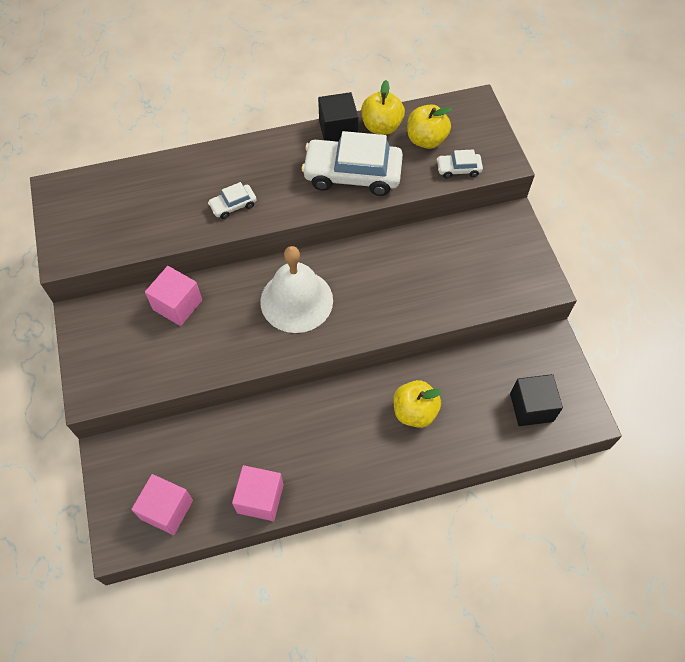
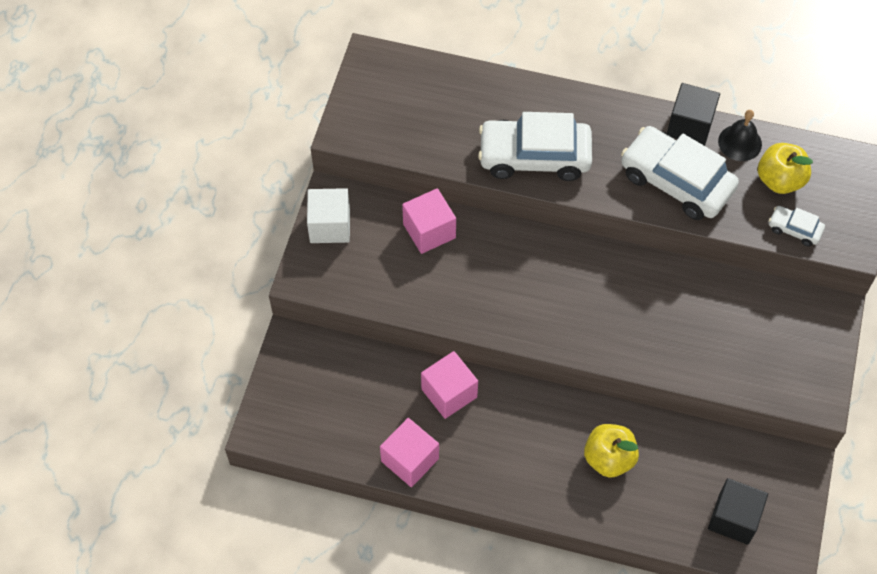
camera: 30 degrees right, 0 degrees up
pink cube [131,474,193,535] -> pink cube moved to [421,351,478,419]
white car [208,182,257,219] -> white car [478,112,592,181], size x2.16
white bell [260,246,333,333] -> none
yellow apple [361,80,405,135] -> black bell [718,110,762,161]
none -> white cube [307,188,350,243]

